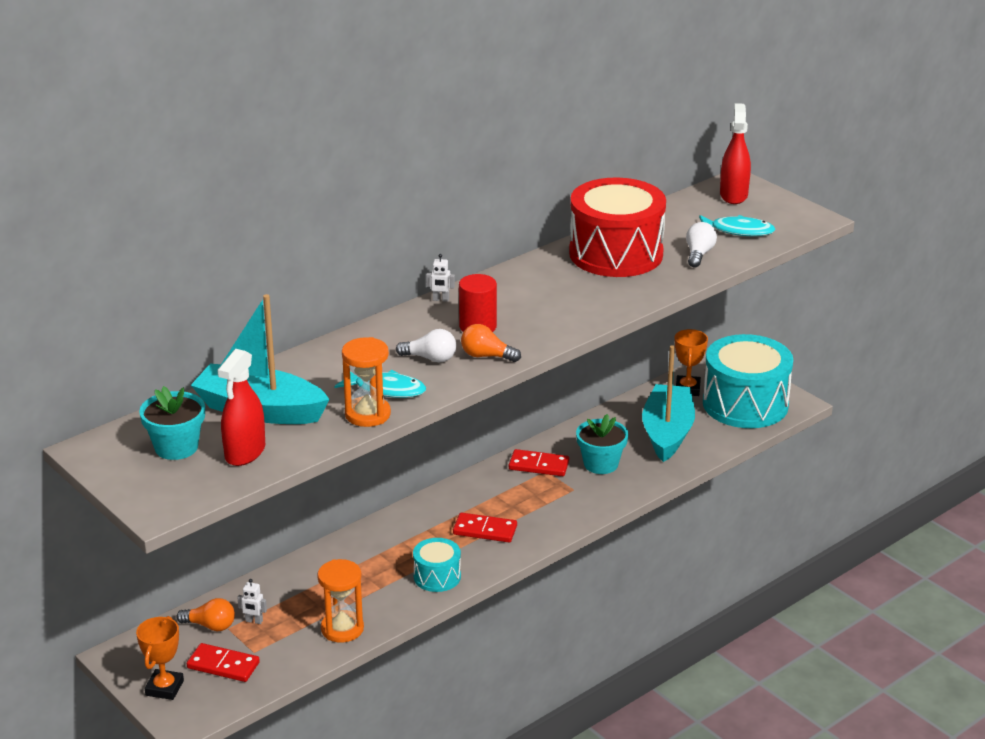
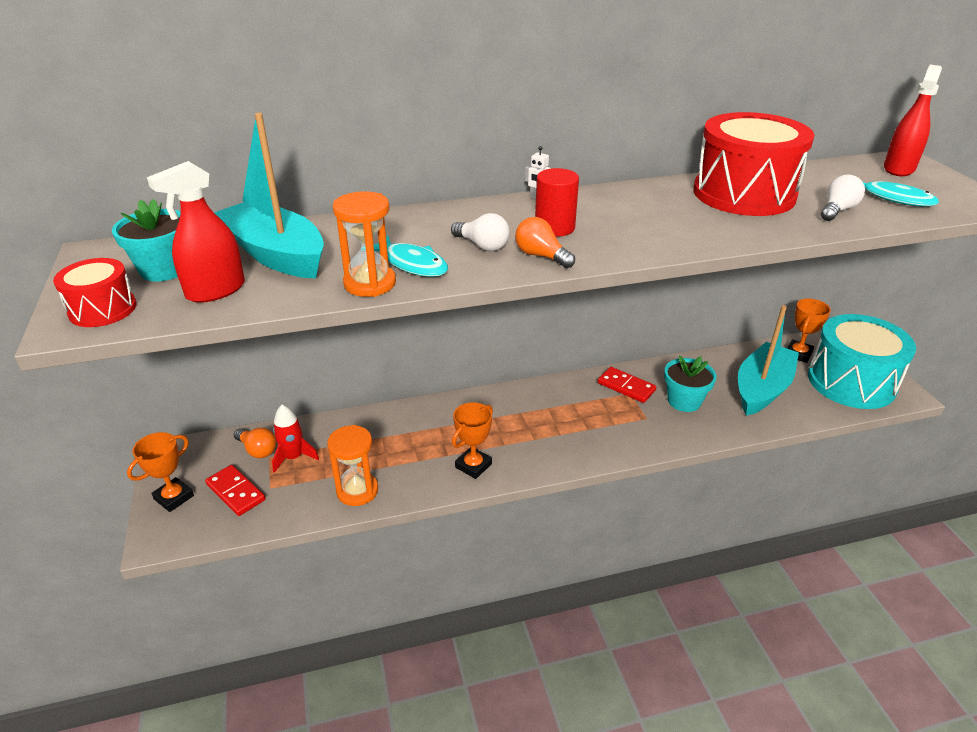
camera: 25 degrees right, 5 degrees up
white robot [237,579,267,624] -> red rocket [272,405,319,473]
turquoise drum [413,538,461,592] -> orange trophy [452,402,493,479]
red domino [453,512,517,542] -> none
none -> red drum [53,258,137,327]

